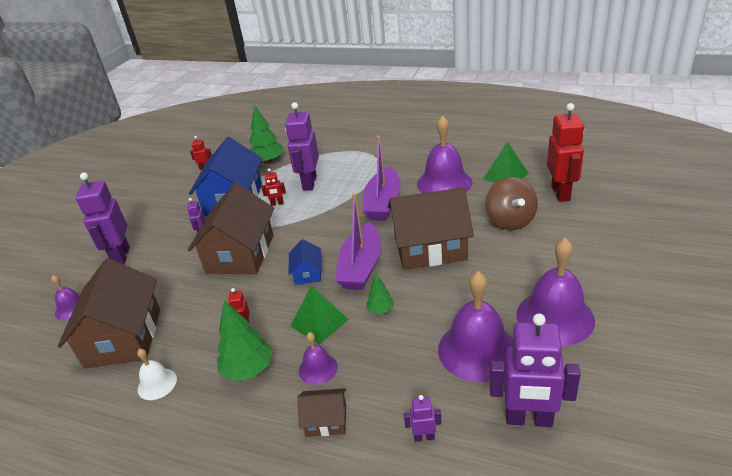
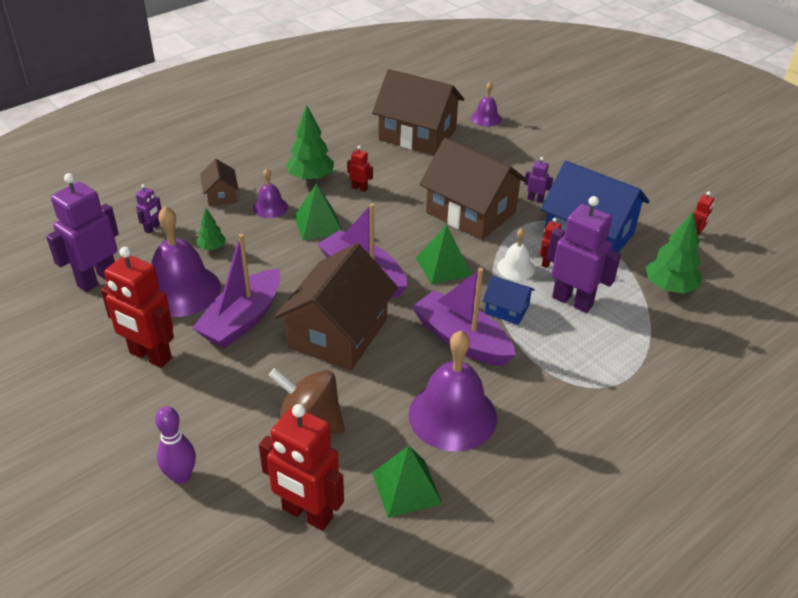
camera: 115 degrees right, 5 degrees up
purple robot [76,172,130,265] -> none
white bell [137,349,177,400] -> white bell moved to [497,228,535,281]
blue house [289,239,322,285] -> blue house moved to [483,275,535,325]
brown house [297,388,346,437] -> brown house turned 45 degrees counterclockwise [200,159,239,206]
green tree [366,274,394,314] -> green tree moved to [197,208,226,250]
purple bell [516,238,595,346] -> red robot [101,247,174,368]
none -> purple bowling pin [155,406,196,484]
none -> purple boat [192,234,281,348]
none -> green pyramid [416,224,472,285]

